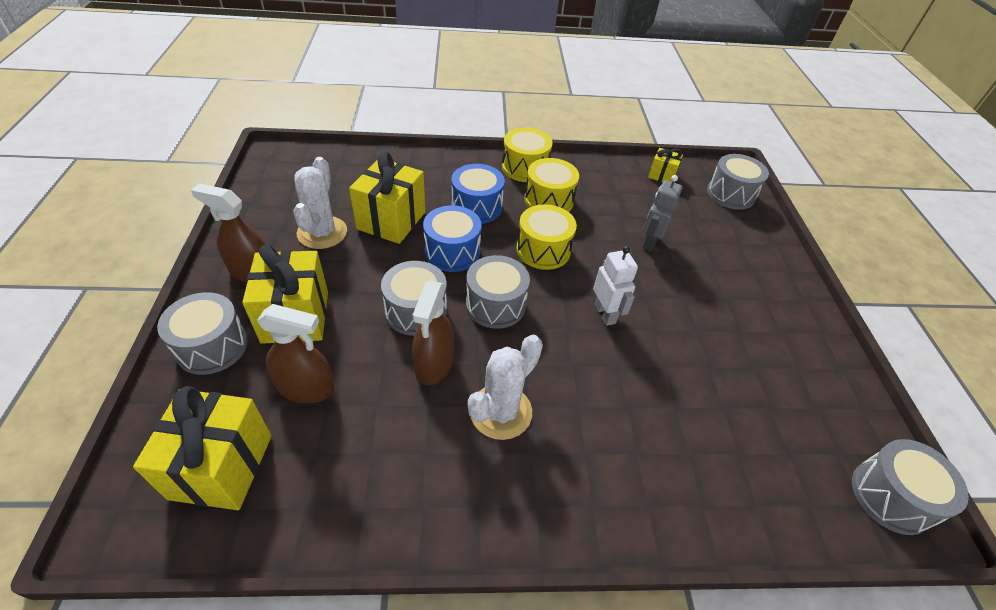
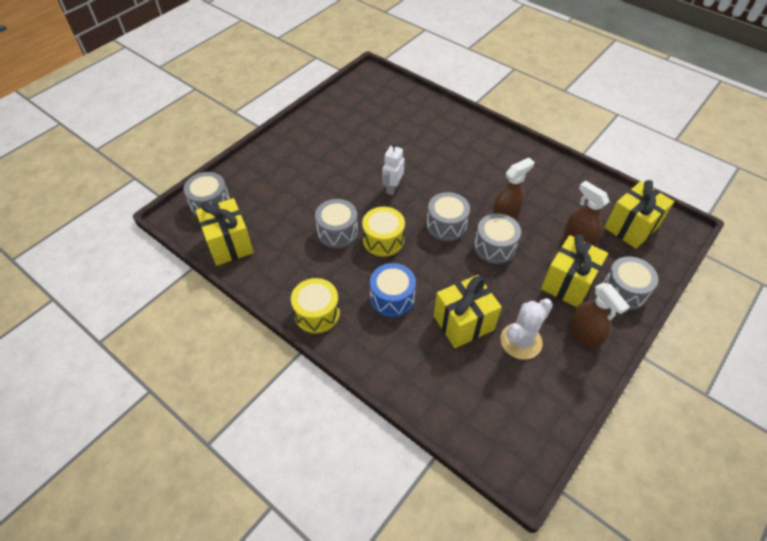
camera: 135 degrees left, 5 degrees up
blue drum [423,205,482,272] -> none
white cactus [468,335,543,440] -> none
yellow drum [524,158,579,212] -> none
grey robot [643,175,683,251] -> none
yellow gift [648,148,683,182] -> yellow gift [196,198,254,266], size x1.95
grey drum [852,439,969,535] -> grey drum moved to [315,199,358,248]

